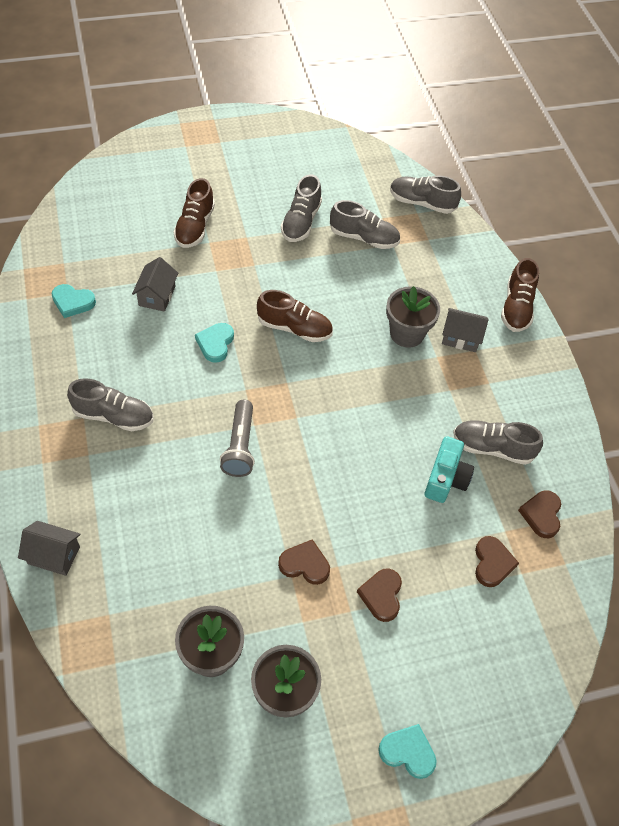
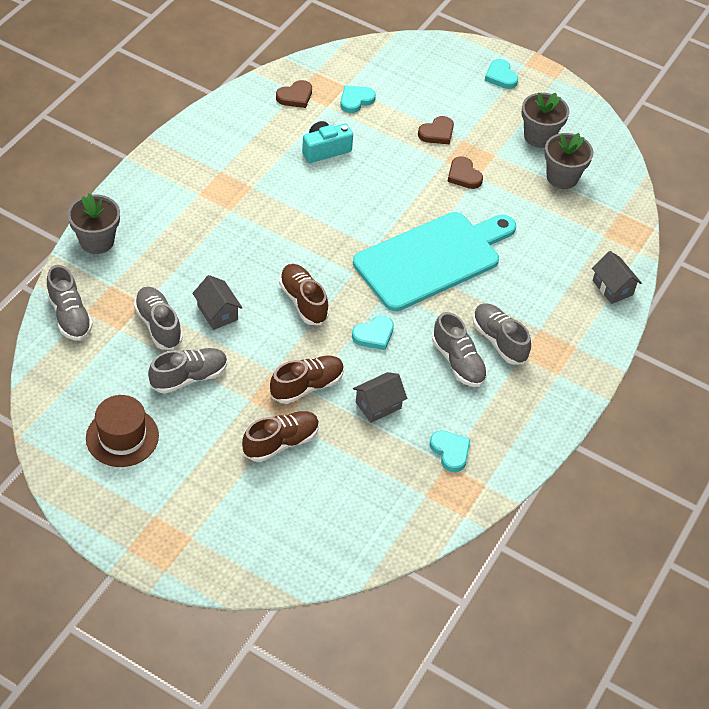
camera: 135 degrees left, 5 degrees down
grey flashlight [220,400,255,477] -> turquoise cutting board [353,212,516,311]
grey flower pot [386,286,440,348] -> grey flower pot moved to [68,193,120,254]
grey house [442,308,489,352] -> grey house moved to [192,275,243,330]
grey shoe [453,421,543,465] -> grey shoe moved to [432,312,487,387]
brown heart [475,536,519,587] -> turquoise heart [340,85,376,113]
brown shoe [501,258,539,332] -> brown shoe moved to [270,356,344,404]
none -> brown hat [86,395,159,467]

